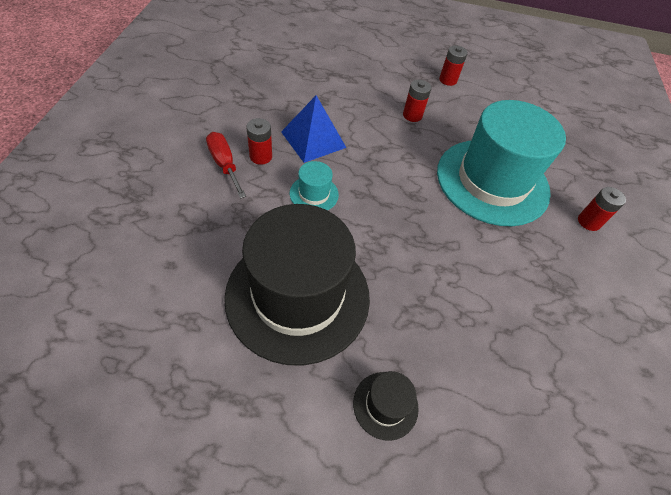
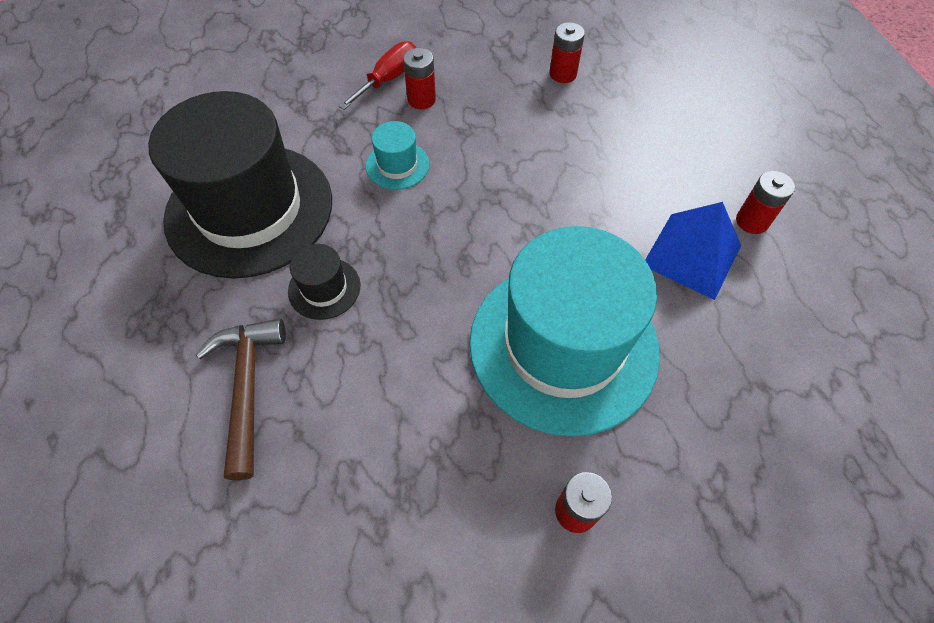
camera: 70 degrees right, 5 degrees up
blue pyramid [281,95,346,163] -> blue pyramid moved to [645,202,741,300]
black hat [353,371,419,441] -> black hat moved to [288,244,360,320]
red battery [403,80,431,122] -> red battery moved to [549,22,585,83]
none -> brown hammer [196,318,286,480]

